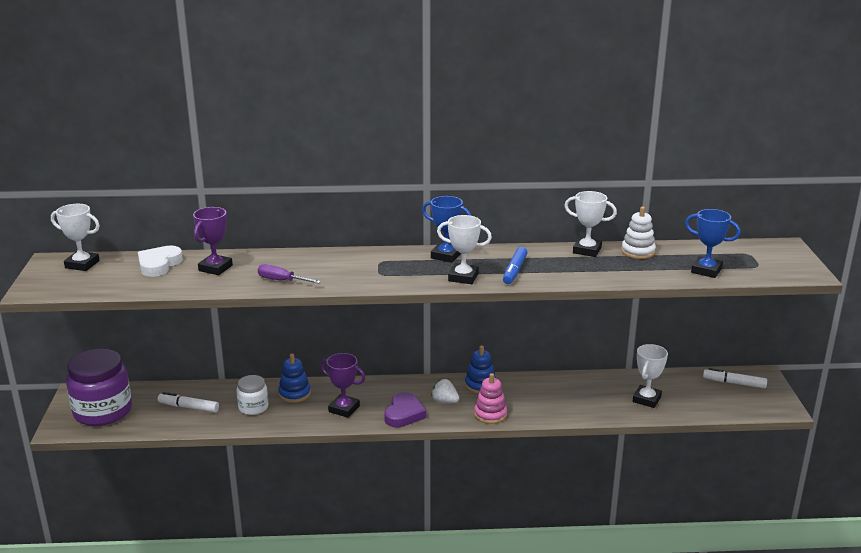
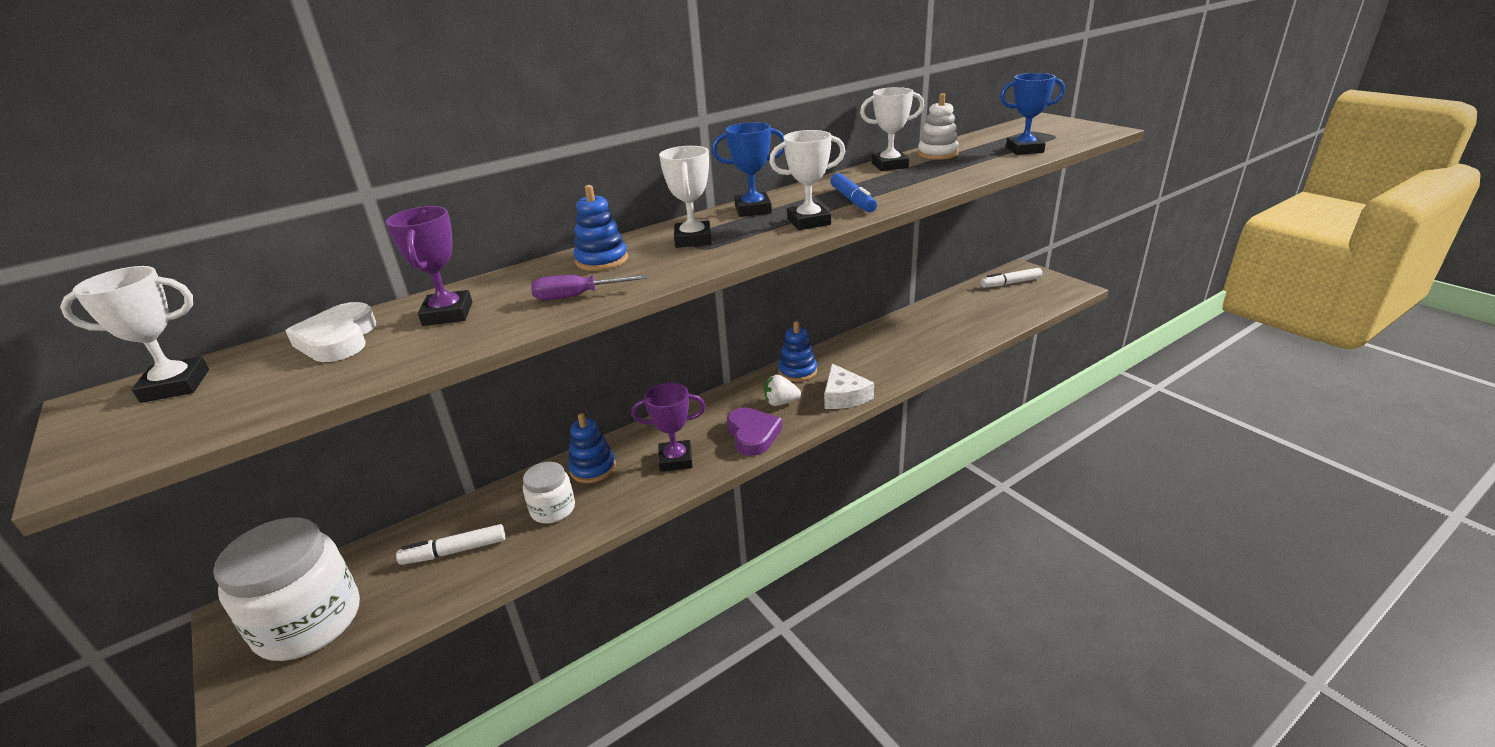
camera: 30 degrees left, 5 degrees up
purple jar [66,349,132,426] -> white jar [213,517,360,661]
pink stacking toy [474,373,507,424] -> white cheese [824,364,874,409]
white trophy [633,344,668,408] -> white trophy moved to [659,146,712,248]
none -> blue stacking toy [573,185,628,271]

